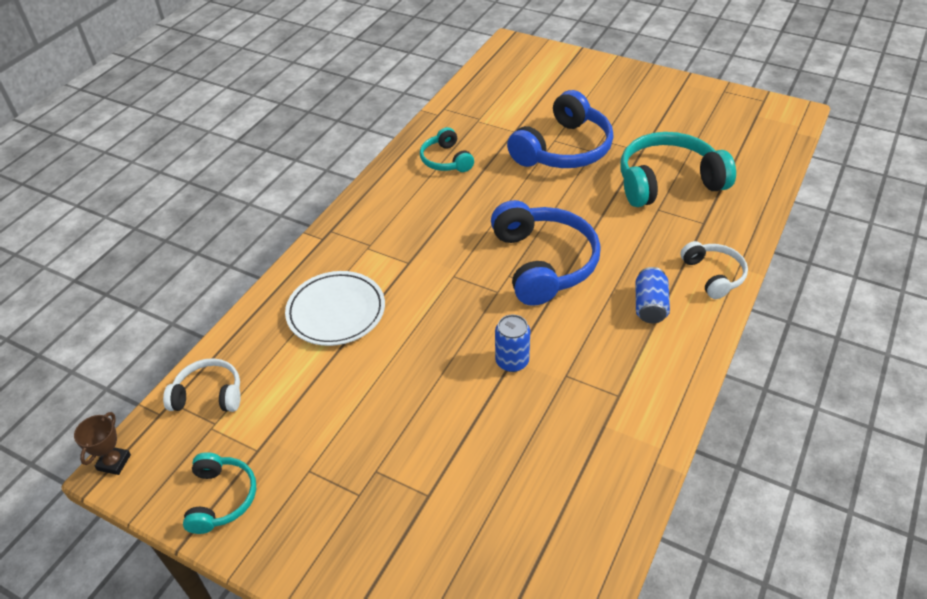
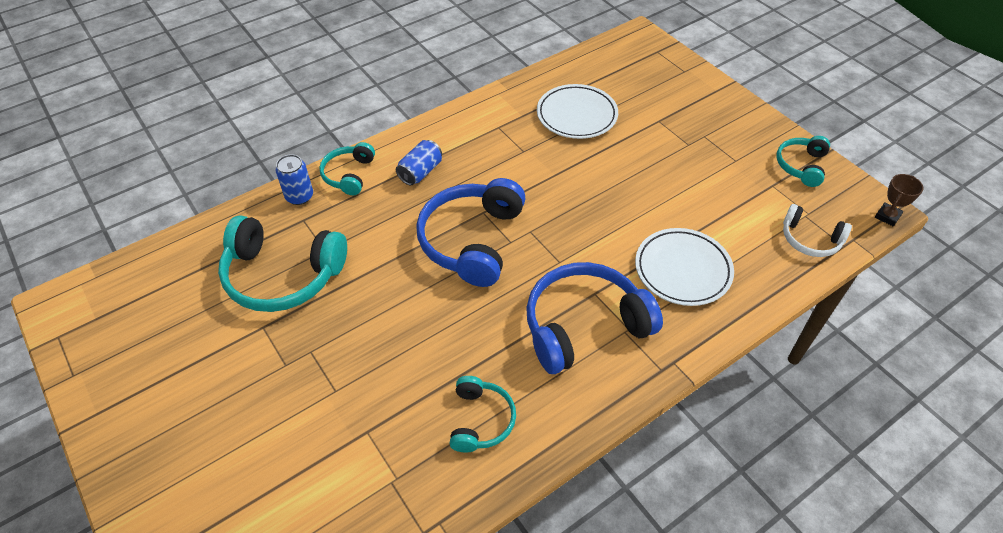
camera: 155 degrees left, 5 degrees up
blue can [495,314,530,372] -> blue can moved to [275,154,313,205]
blue headphones [507,90,614,168] -> blue headphones moved to [526,262,663,374]
white headphones [680,241,748,299] -> turquoise headphones [319,142,375,195]
none -> white plate [537,84,618,139]

